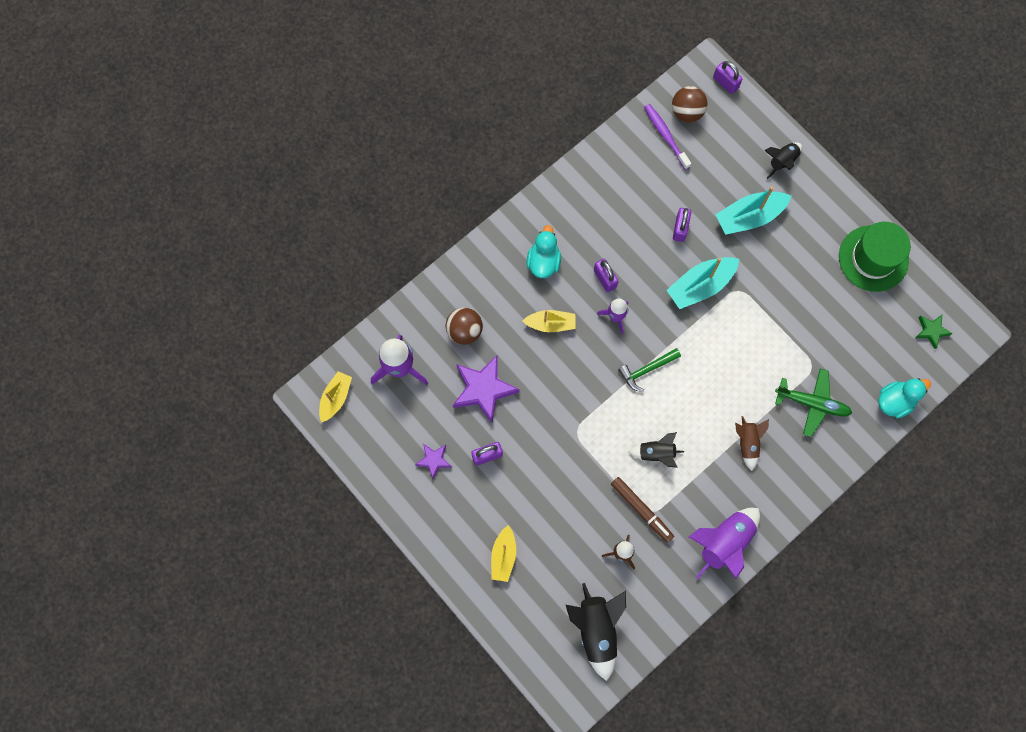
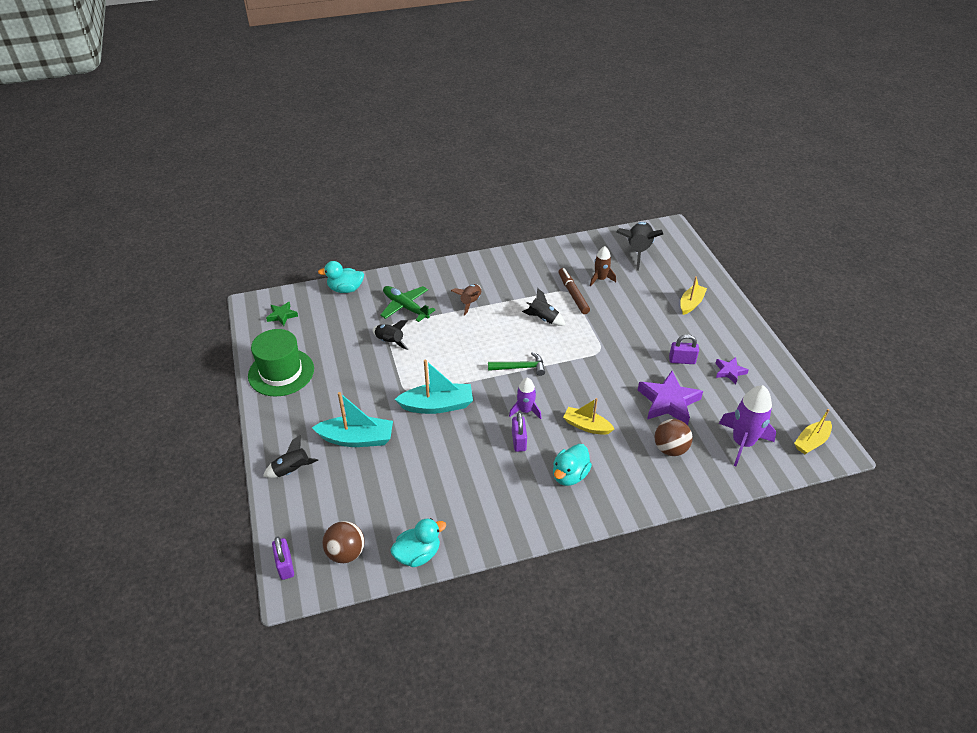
camera: 155 degrees left, 30 degrees down
purple toothbrush [644,104,691,170] -> none
purple padlock [673,208,691,242] -> none
purple rocket [689,508,760,579] -> none
none -> black rocket [373,320,408,350]
none -> turquoise duck [390,518,446,567]

